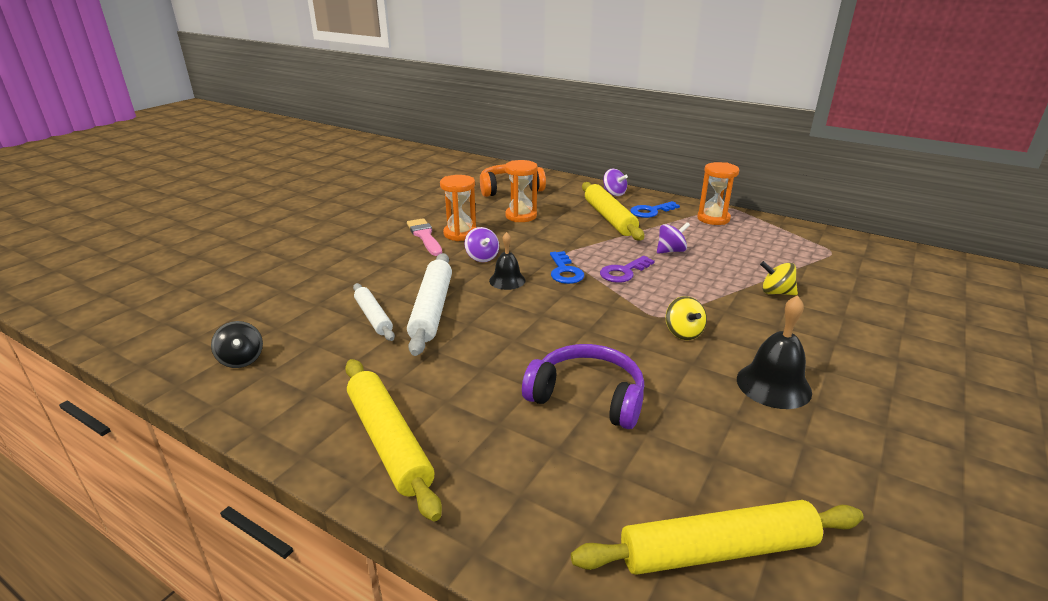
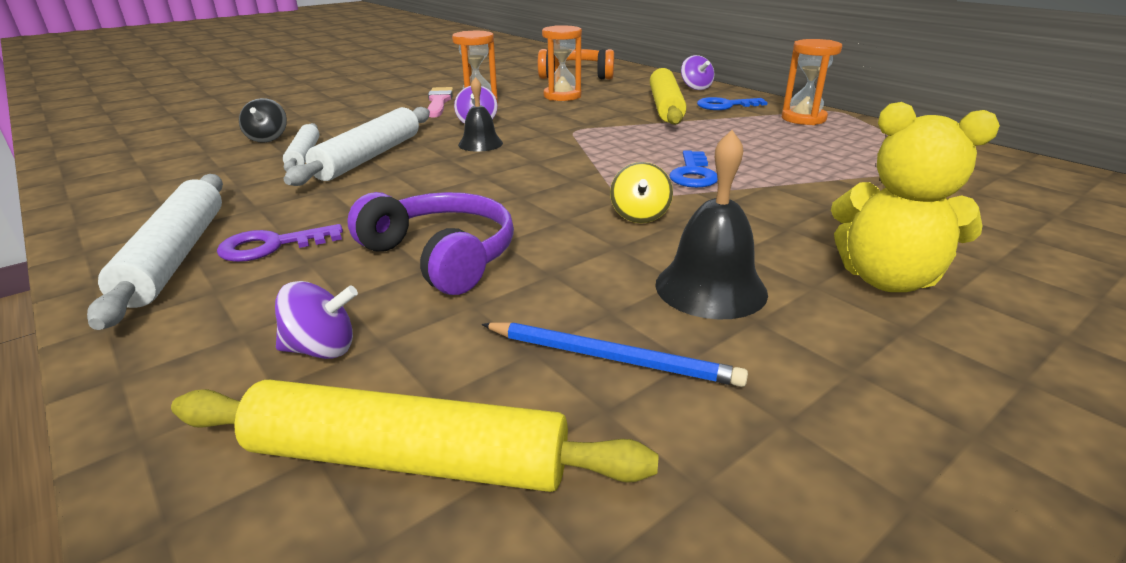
camera: 20 degrees right, 0 degrees up
black spinning top [211,321,263,368] -> black spinning top moved to [239,98,287,143]
yellow rolling pin [345,359,442,522] -> white rolling pin [87,174,223,330]
blue key [550,251,584,284] -> blue key moved to [669,150,718,188]
purple key [600,256,655,283] -> purple key moved to [217,224,343,262]
purple spinning top [657,222,690,254] -> purple spinning top moved to [275,281,358,359]
yellow spinning top [760,261,798,295] -> none
none -> blue pencil [481,322,748,387]
none -> yellow teddy bear [831,102,1000,292]

